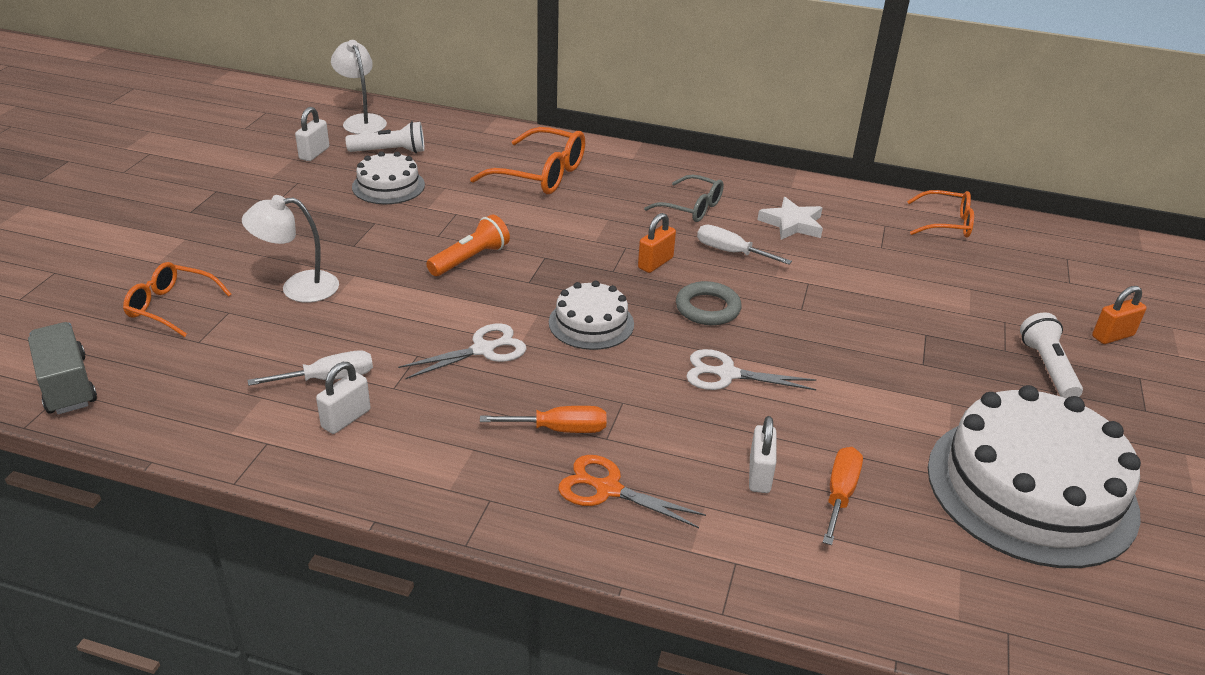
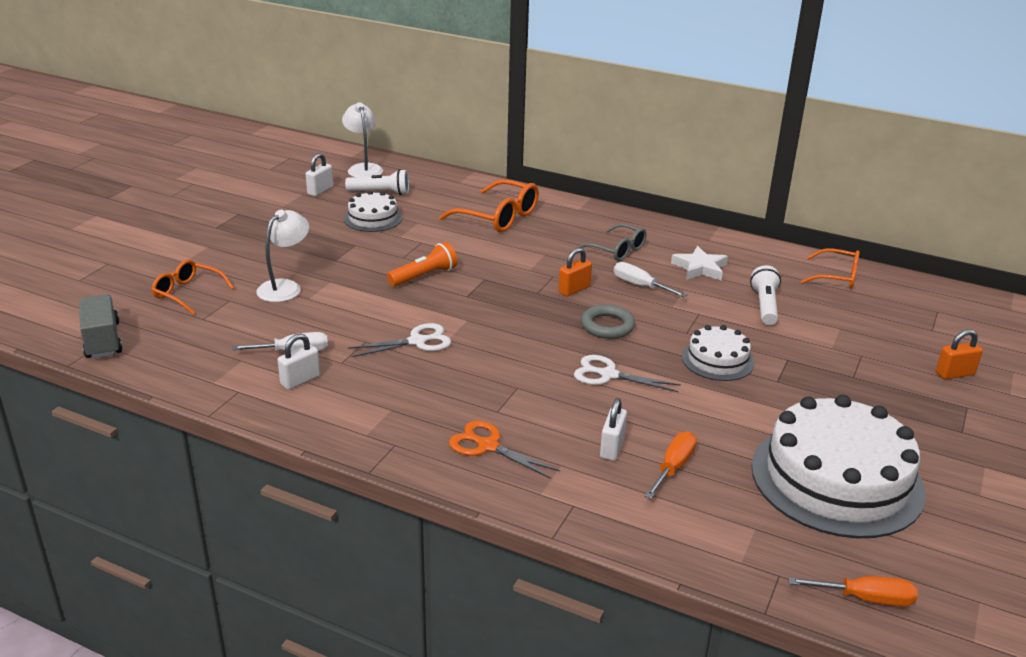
camera: 10 degrees right, 5 degrees down
white lamp [242,195,339,303] -> white lamp turned 120 degrees clockwise [256,210,309,302]
orange screwdriver [480,406,606,433] -> orange screwdriver moved to [788,576,918,607]
white cake [549,281,634,350] -> white cake moved to [682,325,755,381]
white flashlight [1020,312,1083,399] -> white flashlight moved to [750,265,781,325]

